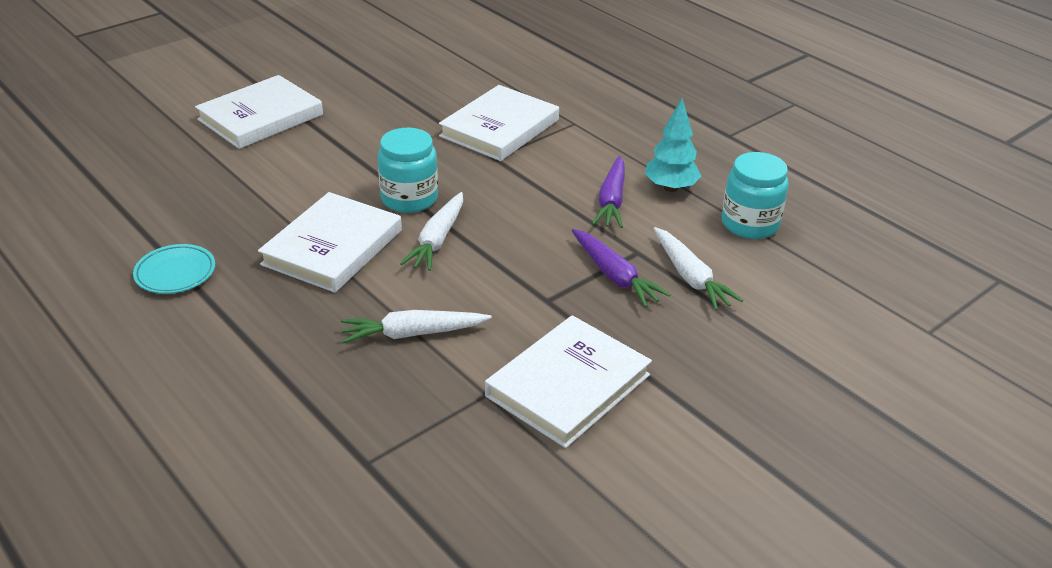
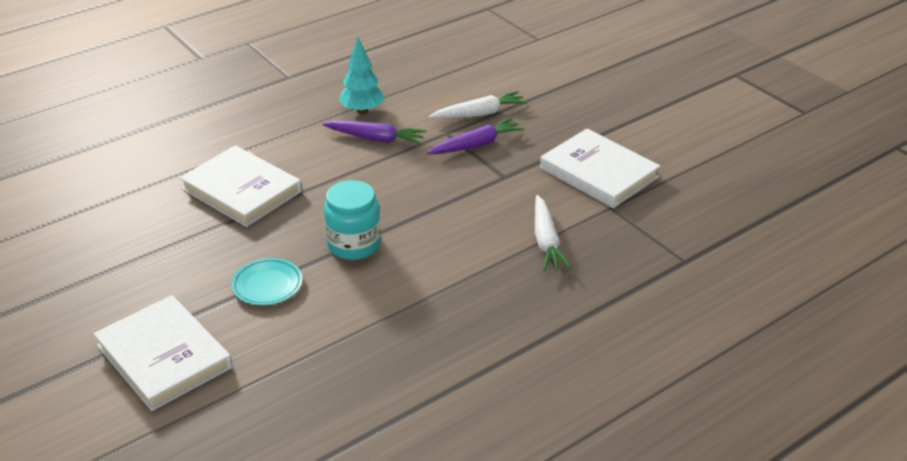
camera: 85 degrees left, 0 degrees up
turquoise plate [133,244,215,294] -> turquoise plate moved to [231,258,303,305]
white book [258,192,402,293] -> none
white carrot [400,192,463,271] -> none
turquoise jar [722,152,789,239] -> none

